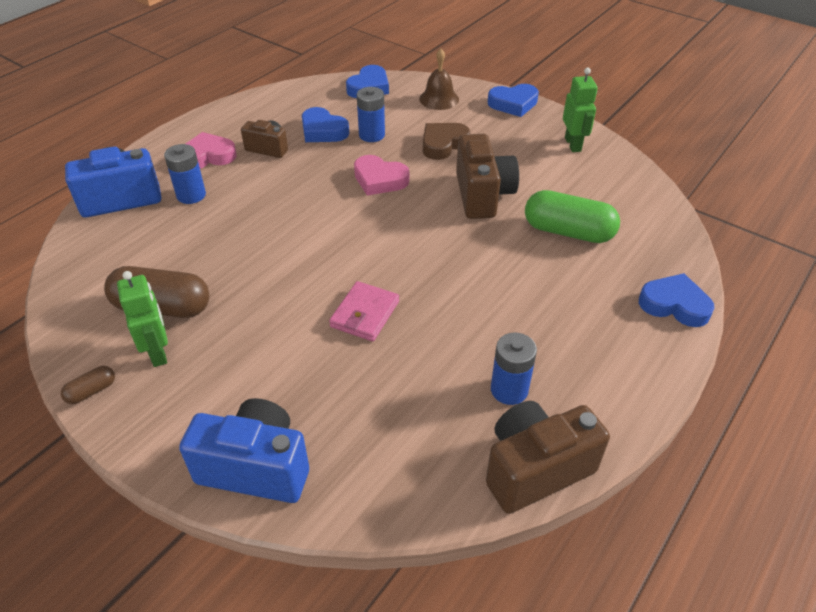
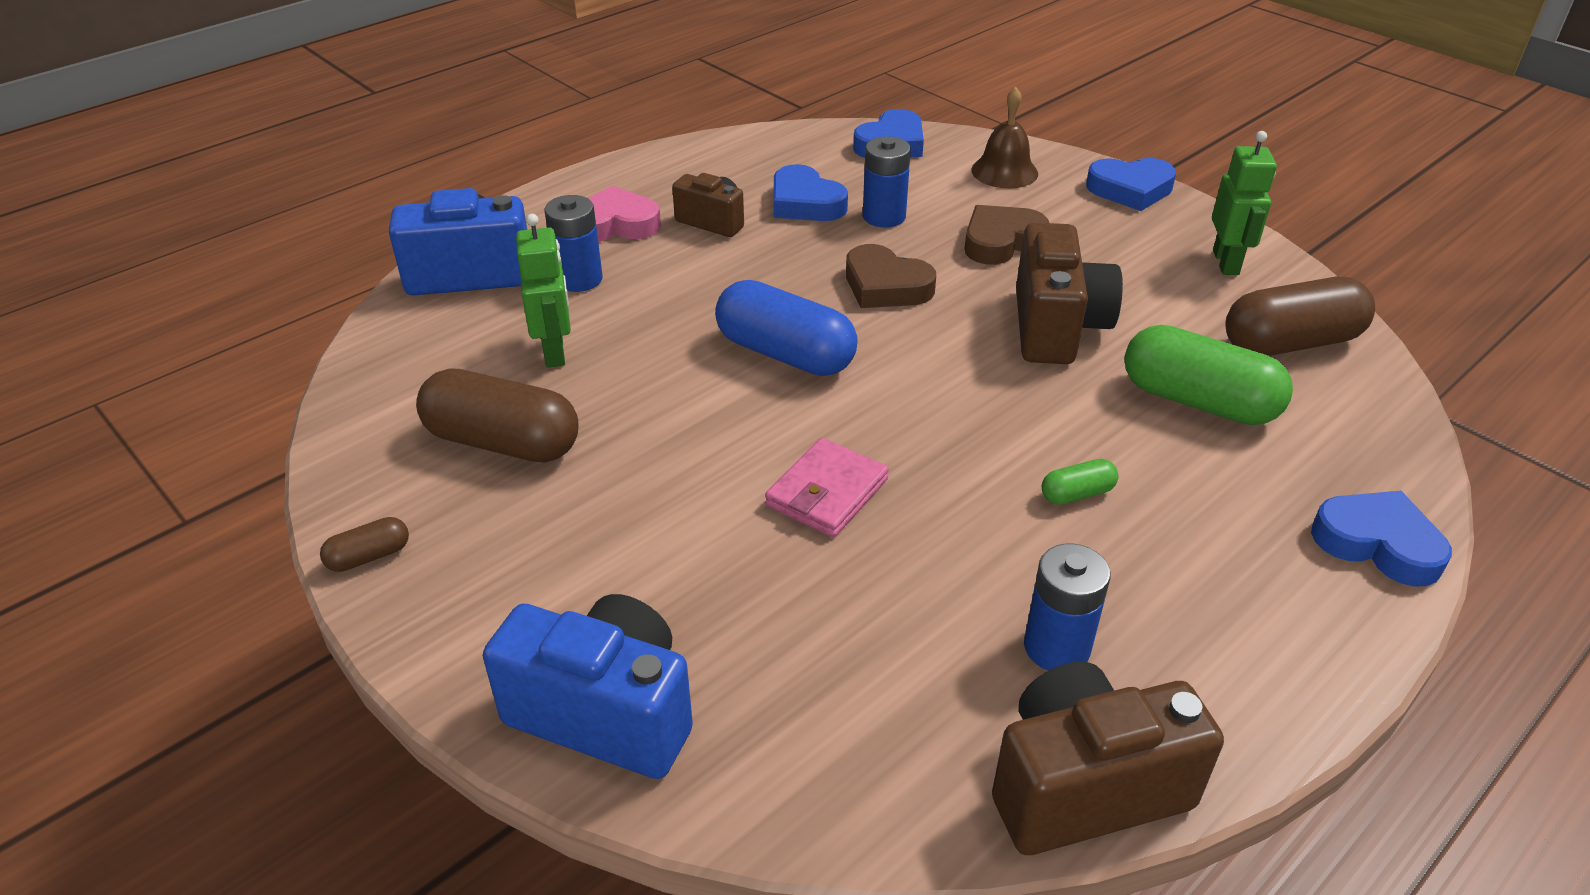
camera: 10 degrees right, 5 degrees down
green robot [117,271,168,367] -> green robot moved to [516,214,571,368]
pink heart [354,155,409,196] -> brown heart [846,244,936,308]
none -> blue capsule [715,280,857,376]
none -> green capsule [1042,459,1119,505]
none -> brown capsule [1225,277,1375,356]

